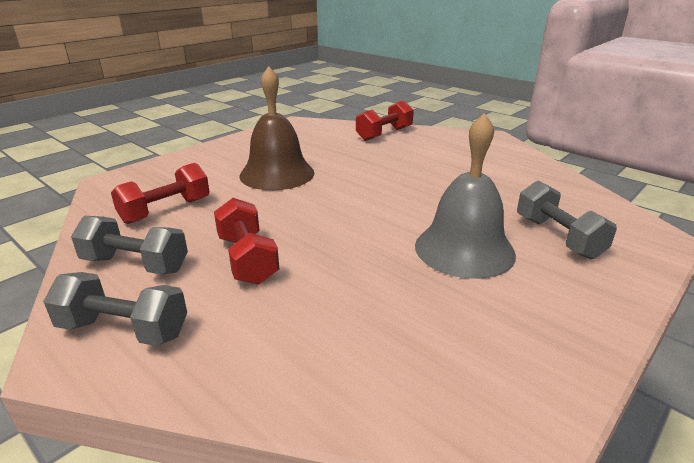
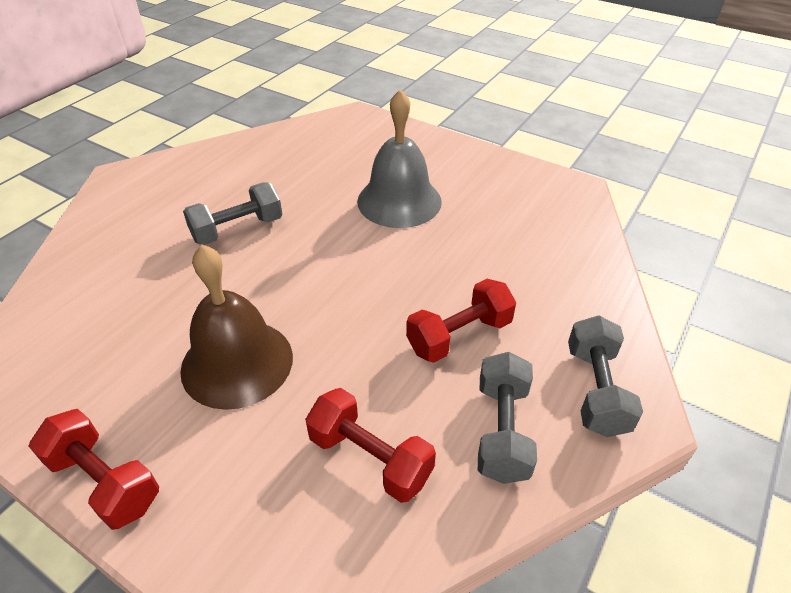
camera: 100 degrees left, 15 degrees up
red dumbbell [356,100,414,141] -> red dumbbell moved to [29,409,159,530]
grey dumbbell [517,180,617,259] -> grey dumbbell moved to [183,182,282,245]

